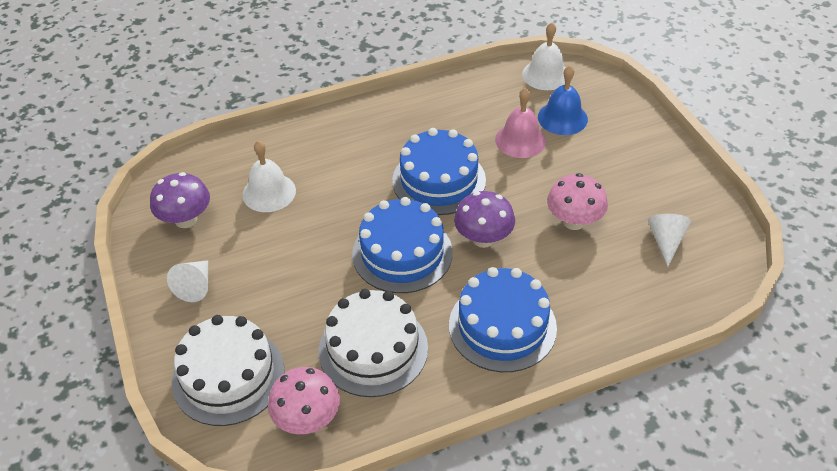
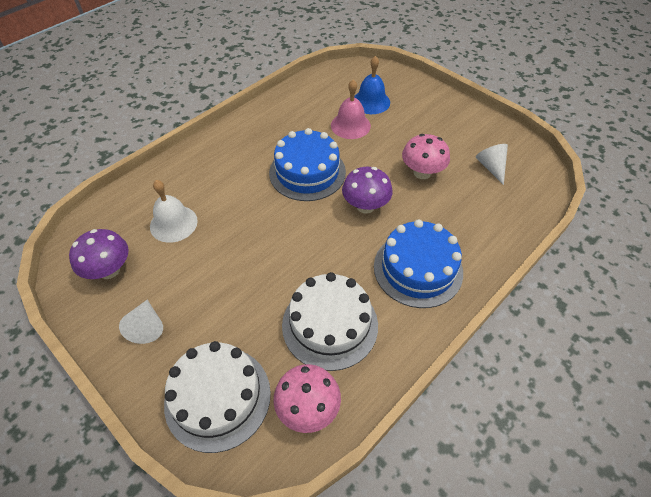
camera: 25 degrees left, 5 degrees up
blue cake [352,197,453,293] -> none
white bell [522,22,566,90] -> none

